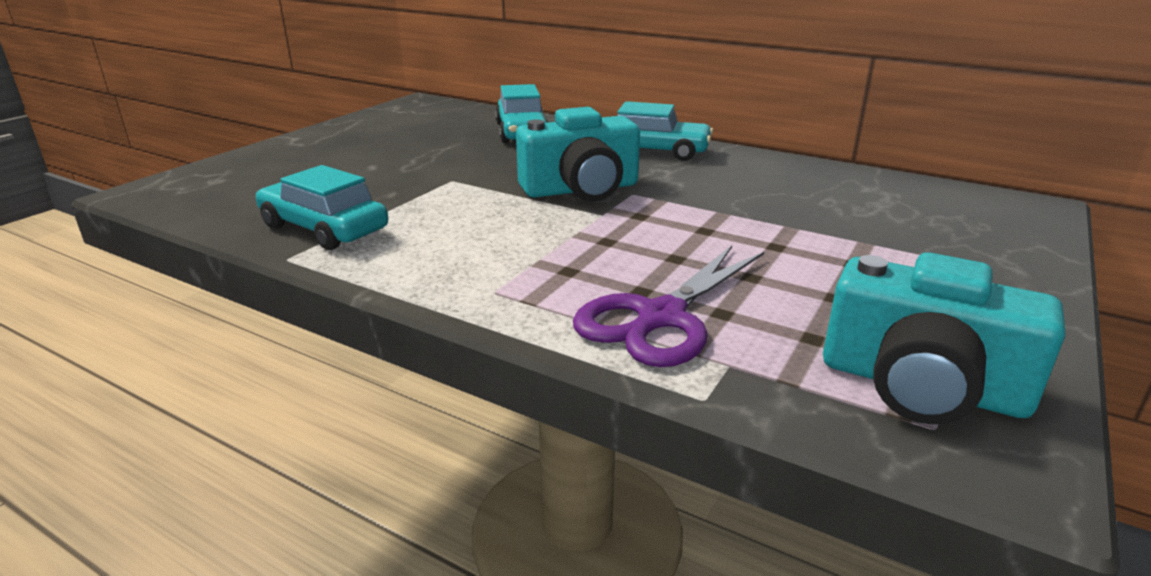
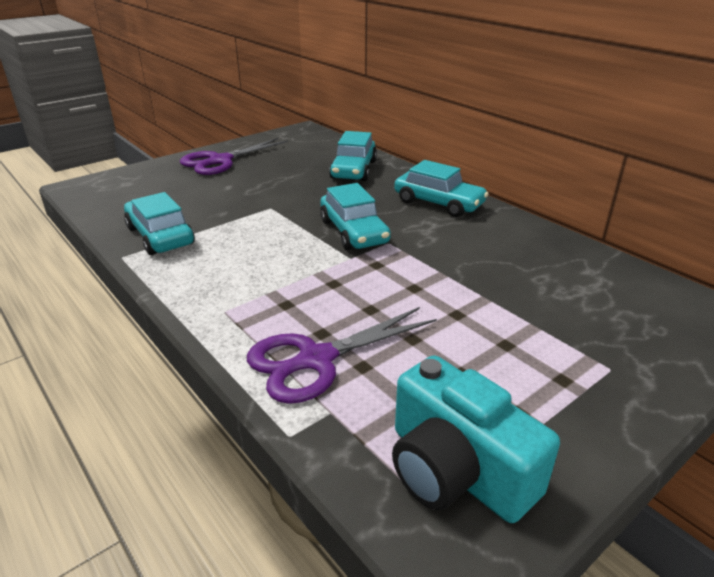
camera: 20 degrees right, 5 degrees up
turquoise camera [516,107,640,201] -> turquoise car [320,183,391,250]
none -> purple scissors [180,138,288,175]

